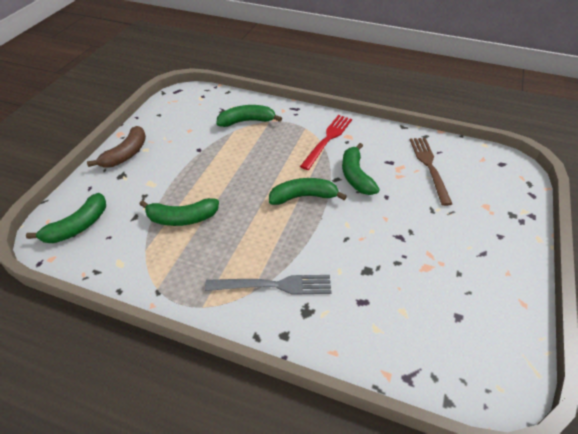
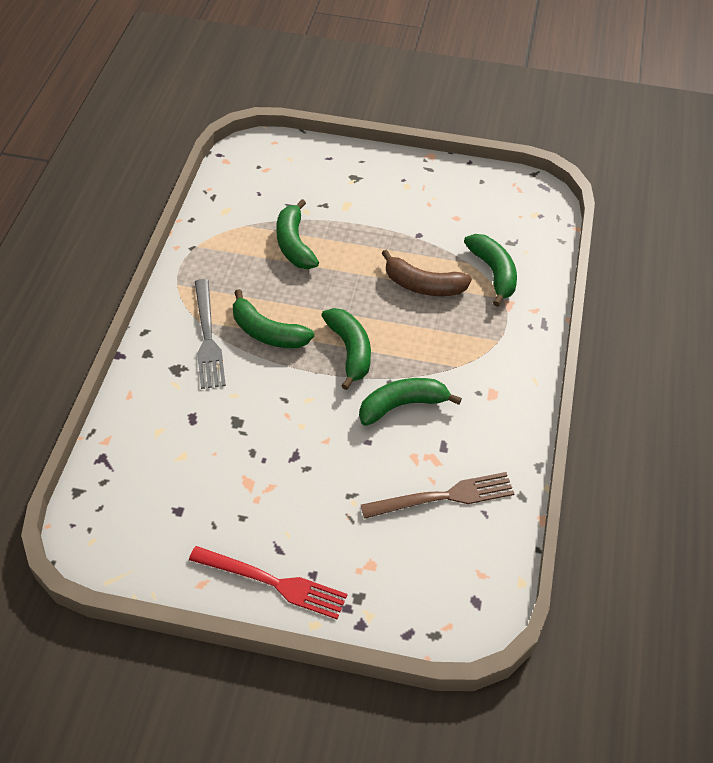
camera: 80 degrees right, 5 degrees up
green banana [26,193,106,243] -> green banana moved to [233,289,314,348]
brown banana [87,126,146,168] -> brown banana moved to [381,250,472,296]
red fork [300,115,352,170] -> red fork moved to [189,546,347,619]

